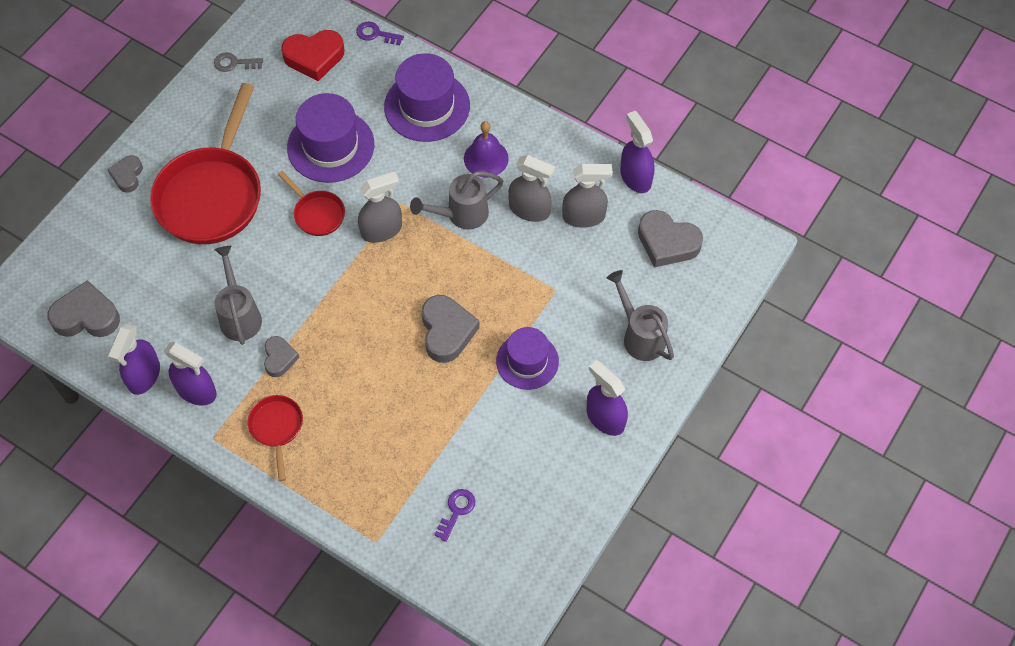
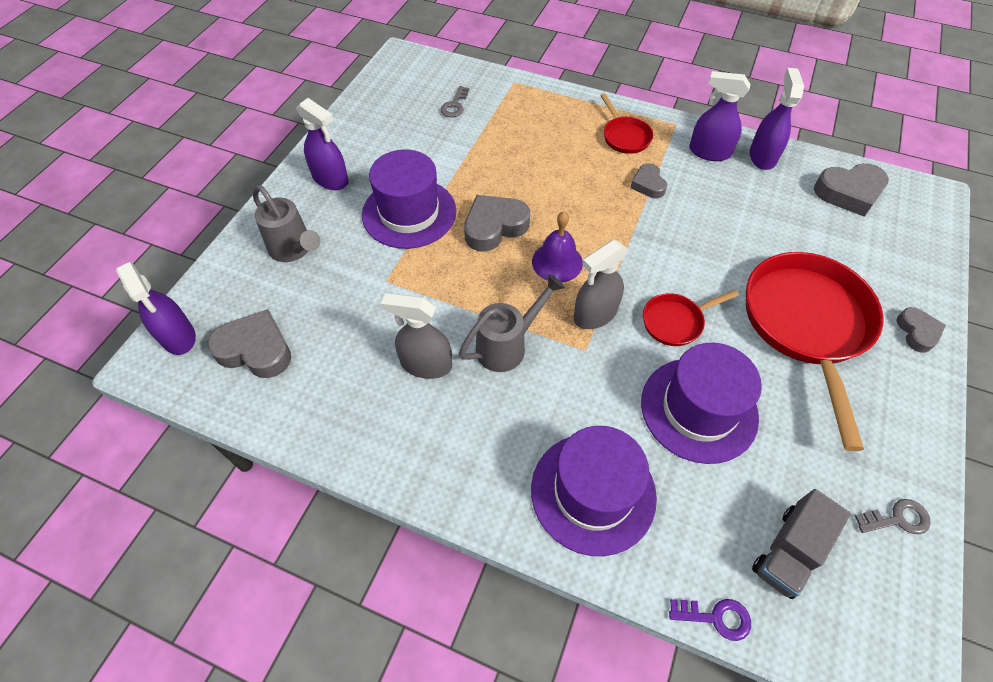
camera: 170 degrees right, 5 degrees down
grey watering can [214,246,262,345] -> none
red pan [278,171,345,236] -> red pan turned 60 degrees counterclockwise [643,290,739,346]
red heart [281,30,345,81] -> grey truck [752,489,851,599]
grey heart [422,295,480,363] -> grey heart turned 75 degrees clockwise [464,195,530,252]
purple key [435,489,475,542] -> grey key [440,86,469,117]
purple bell [464,121,509,178] -> purple bell moved to [532,211,583,283]
purple hat [496,327,559,390] -> purple hat [362,150,456,249], size x1.51
grey spray bottle [562,164,613,228] -> none
purple spray bottle [620,111,655,193] -> purple spray bottle moved to [116,262,196,355]

